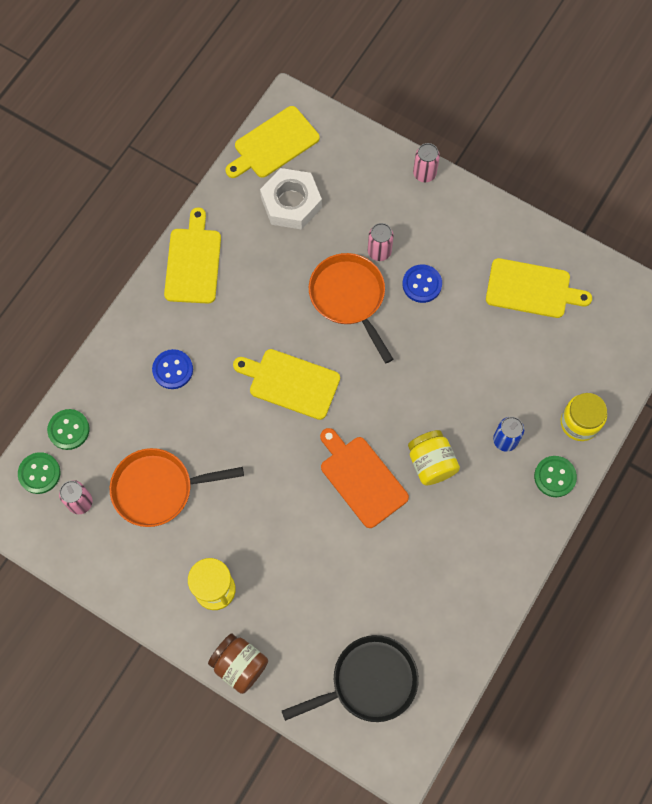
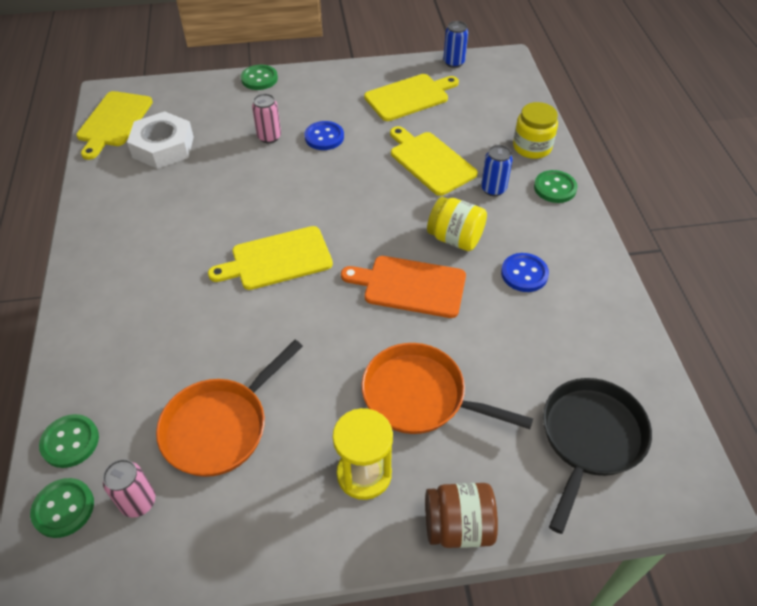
camera: 40 degrees left, 20 degrees down
blue button [152,349,193,389] -> blue button moved to [501,253,549,292]
yellow cutting board [164,207,221,304] -> yellow cutting board moved to [390,126,478,196]
orange pan [309,253,393,363] -> orange pan moved to [362,343,533,434]
pink can [413,143,440,182] -> green button [241,65,278,90]
none -> blue can [443,21,468,68]

